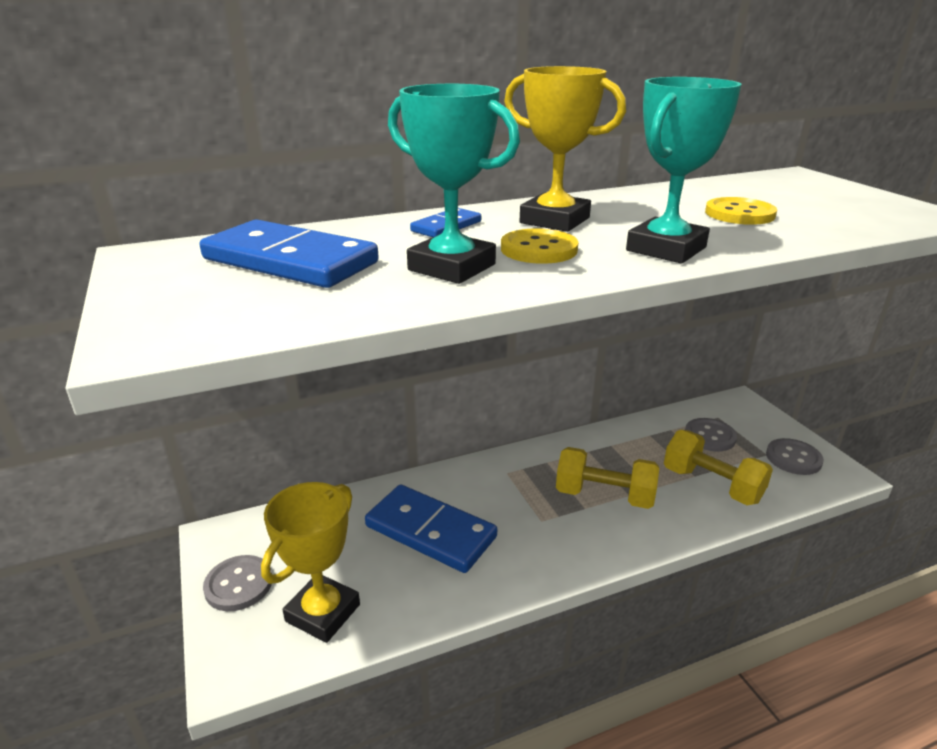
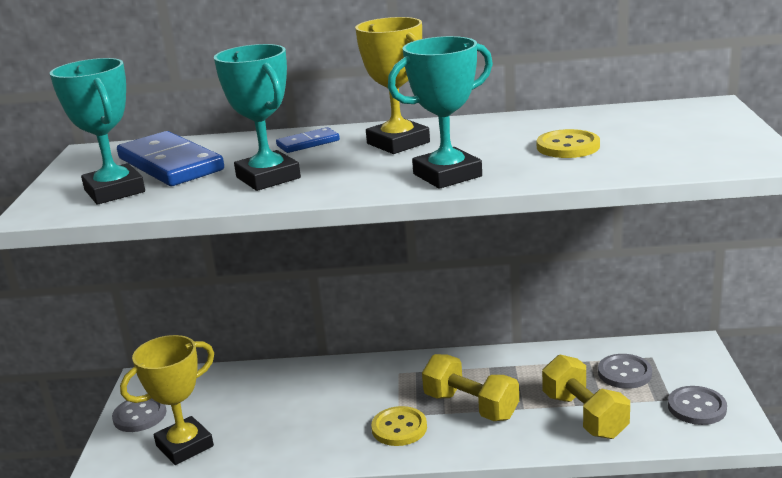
camera: 25 degrees right, 5 degrees down
blue domino [365,485,497,573] -> none
yellow button [501,228,578,264] -> yellow button moved to [371,406,427,446]
none -> turquoise trophy [50,58,145,205]

